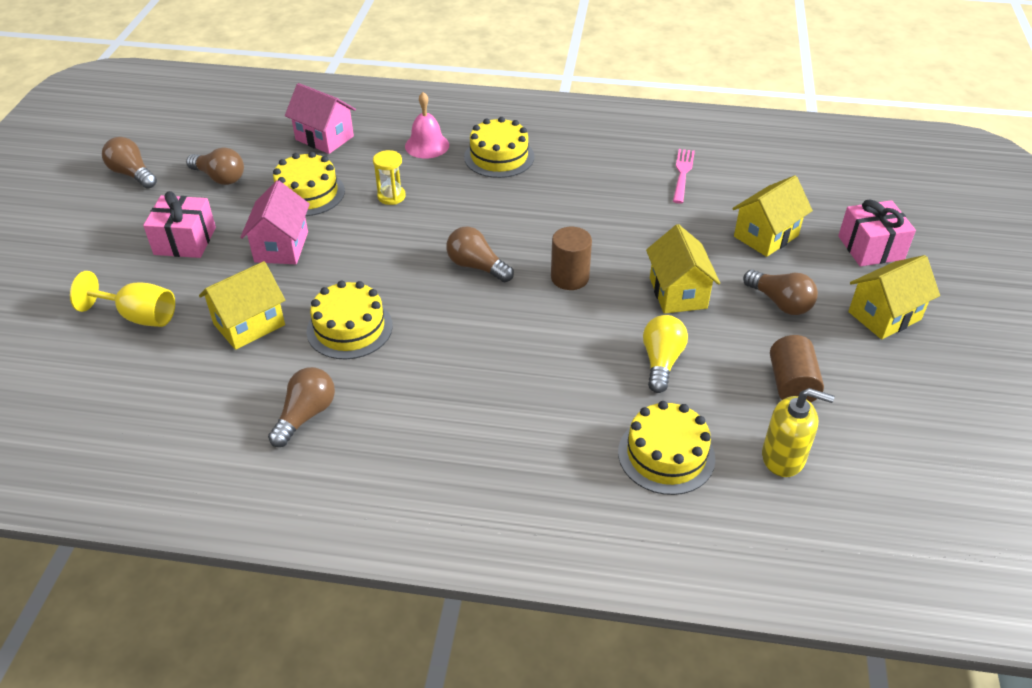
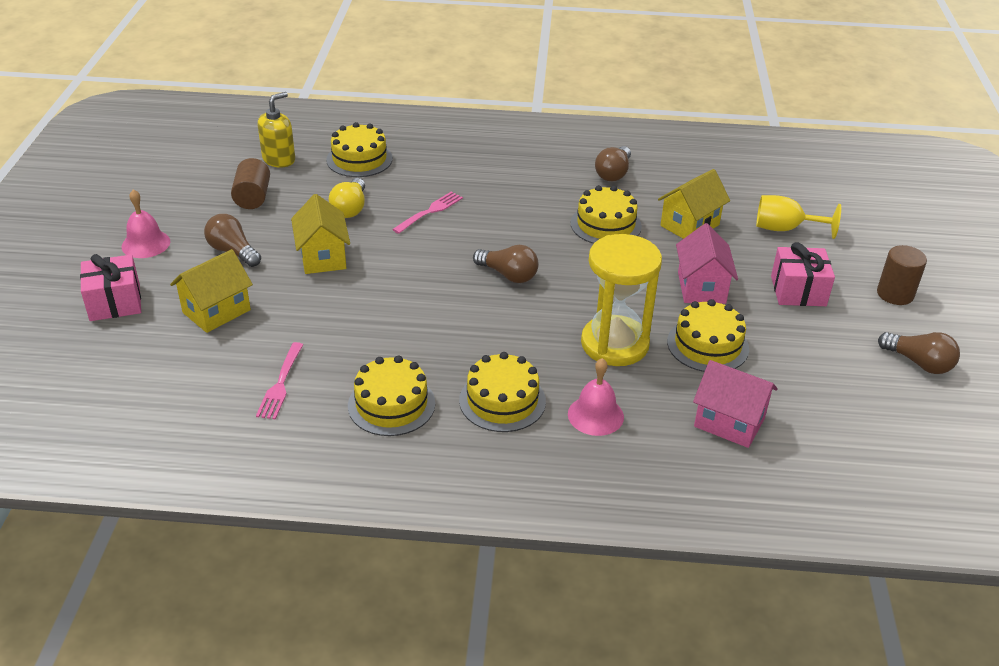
camera: 175 degrees right, 5 degrees down
brown light bulb [186,148,244,185] -> none
yellow hourglass [373,150,406,205] -> yellow hourglass [581,234,662,366], size x2.20
brown cylinder [551,227,592,290] -> brown cylinder moved to [877,245,927,305]
yellow soap dispenser [762,388,834,477] -> yellow soap dispenser turned 120 degrees clockwise [258,92,295,168]
yellow house [848,255,940,339] -> pink bell [122,189,170,258]
none -> yellow cake [348,355,435,436]
none -> pink fork [392,191,463,234]

